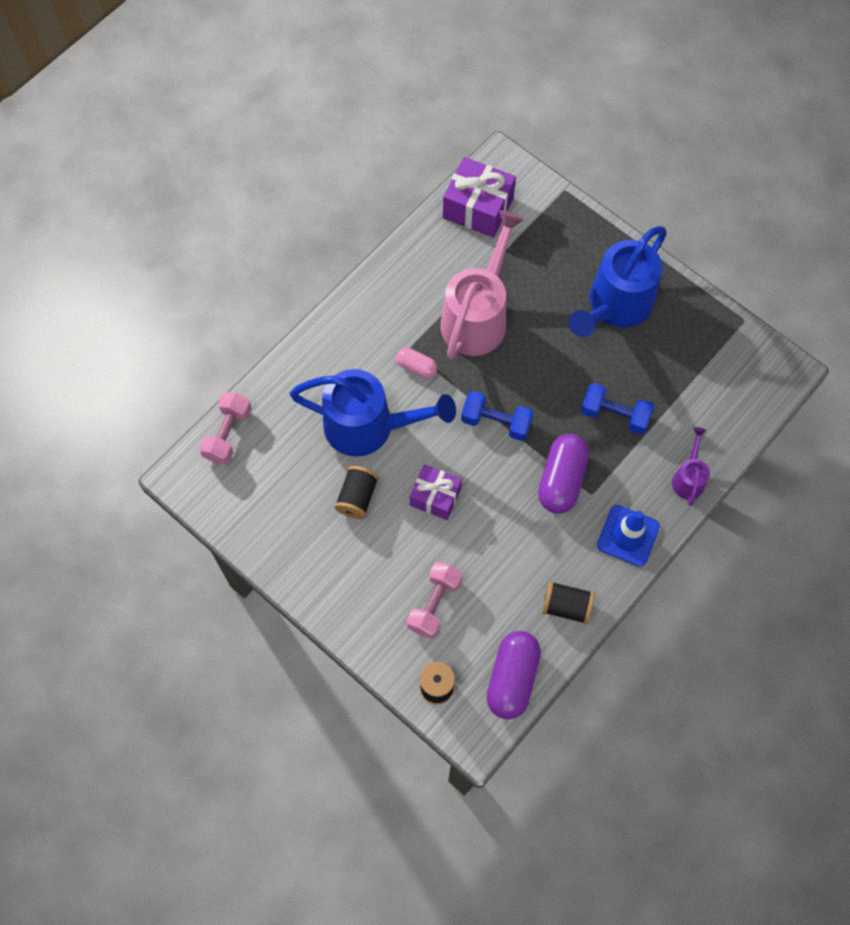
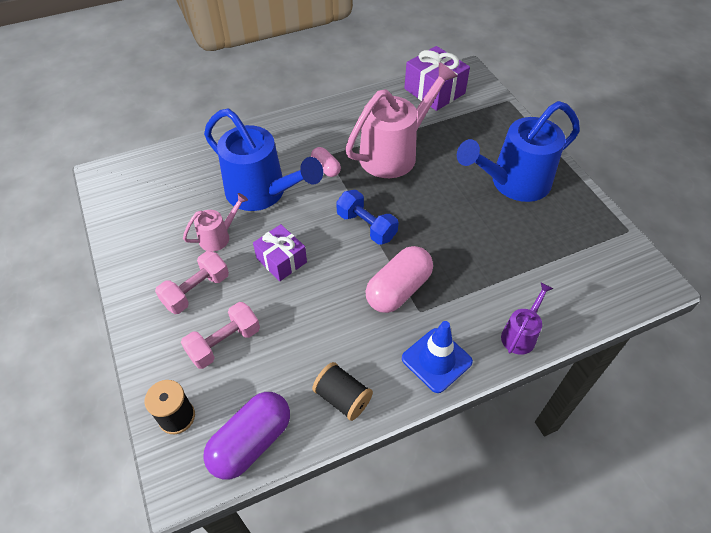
camera: 25 degrees right, 15 degrees down
pink dumbbell [199,392,252,464] -> pink dumbbell moved to [155,251,229,314]
black spool [334,466,379,519] -> pink watering can [183,193,248,252]
purple capsule [538,434,589,513] -> pink capsule [365,246,433,313]
blue dumbbell [581,383,654,434] -> none

